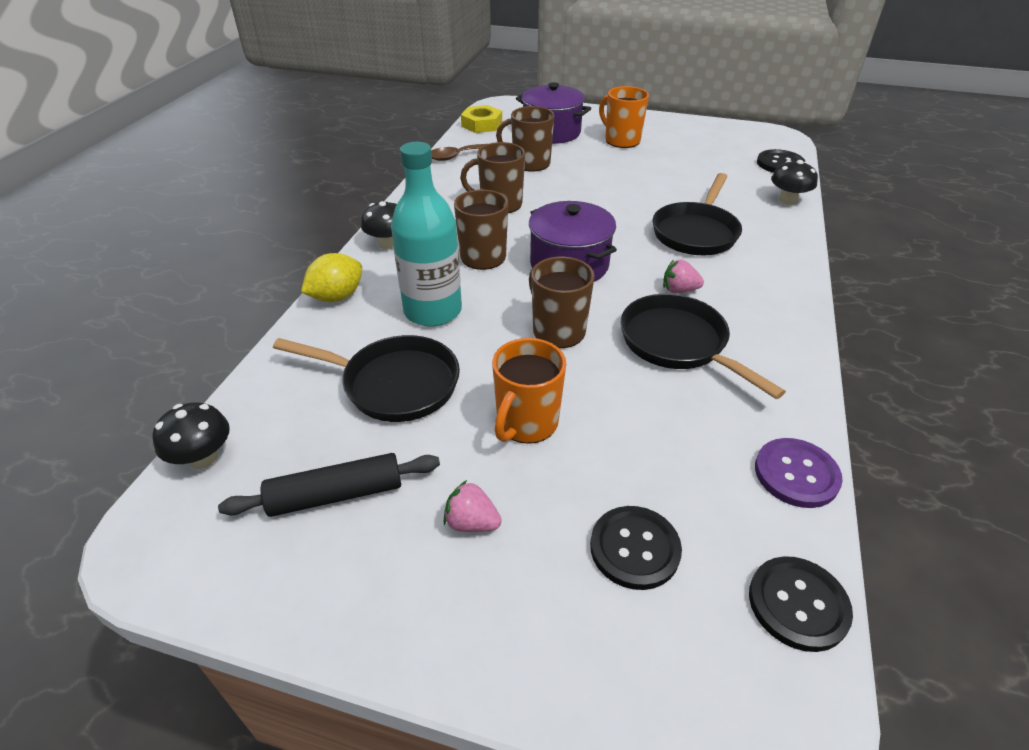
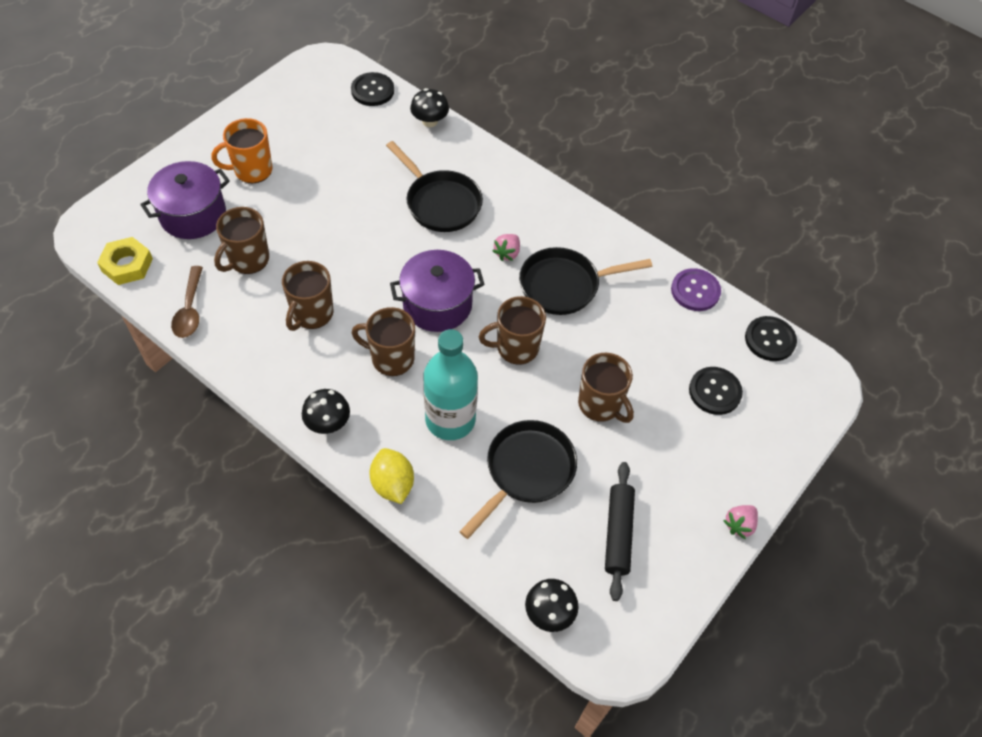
camera: 70 degrees left, 15 degrees up
pink strawberry [444,480,502,532] -> pink strawberry moved to [723,505,758,539]
orange mug [492,338,566,444] -> brown mug [578,353,634,423]

